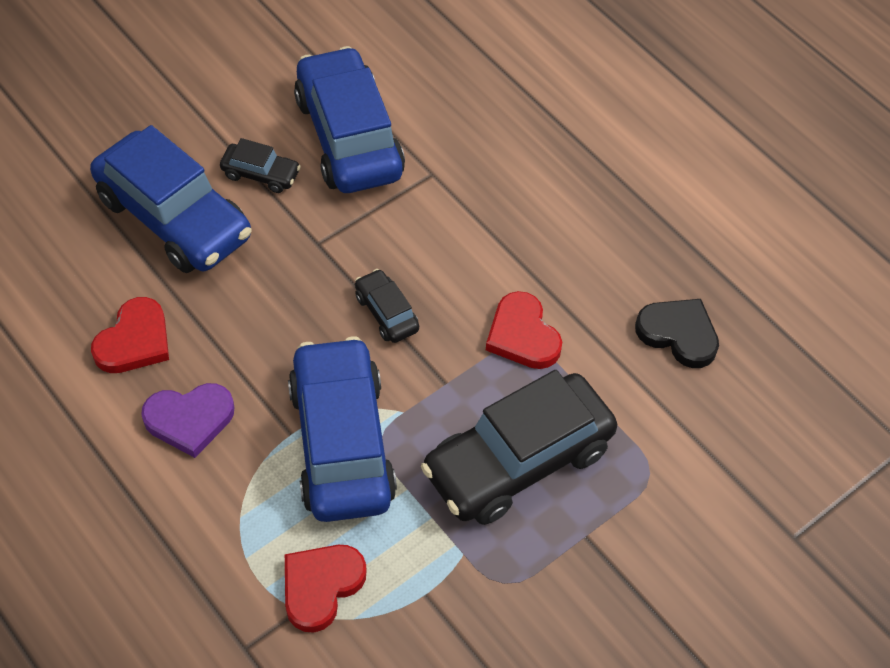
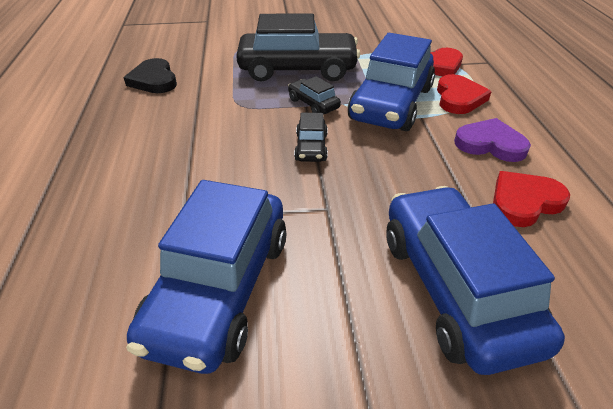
camera: 145 degrees left, 15 degrees down
black car [220,138,301,193] -> black car moved to [288,76,341,114]
red heart [486,291,562,369] -> red heart moved to [437,74,491,114]

